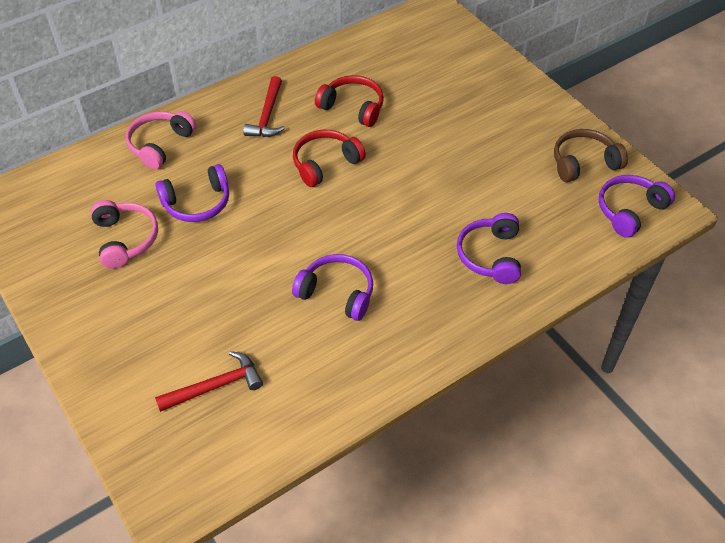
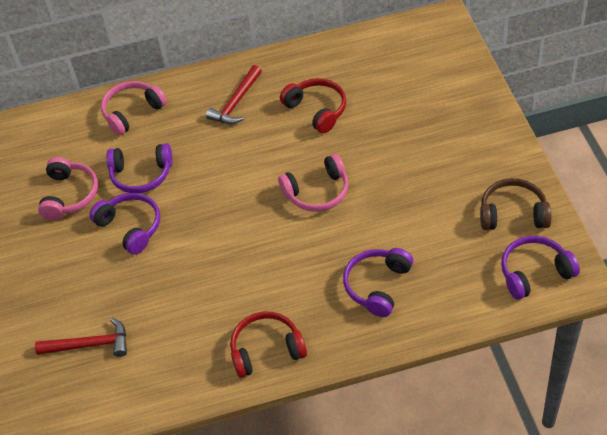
camera: 25 degrees right, 0 degrees up
purple headphones [292,254,373,321] -> purple headphones moved to [89,193,160,254]
red headphones [293,130,366,187] -> red headphones moved to [230,312,307,378]
none -> pink headphones [278,154,349,212]

